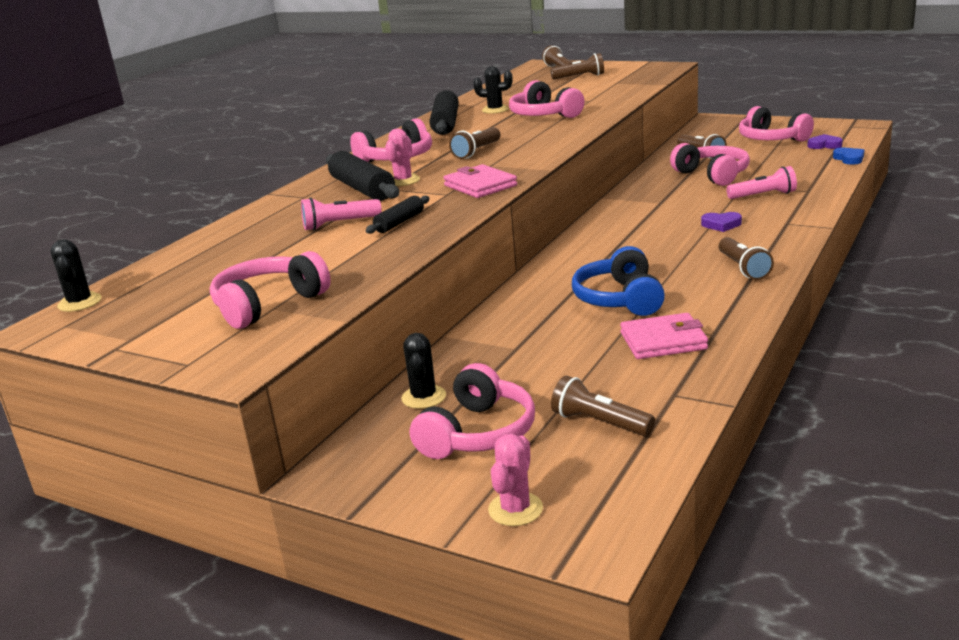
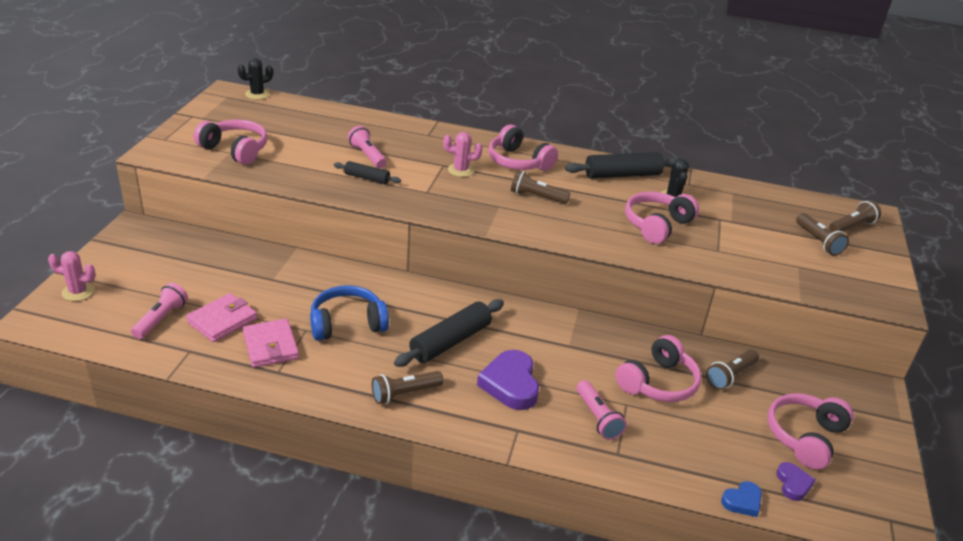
camera: 70 degrees right, 10 degrees up
black rolling pin [326,151,399,201] -> black rolling pin moved to [394,299,504,367]
black cactus [401,333,446,409] -> none
pink headphones [410,363,535,459] -> none
pink wallet [444,164,517,198] -> pink wallet moved to [186,293,257,342]
brown flashlight [551,376,655,436] -> pink flashlight [131,283,188,339]
purple heart [701,212,742,232] -> purple heart [477,350,539,410], size x1.85

